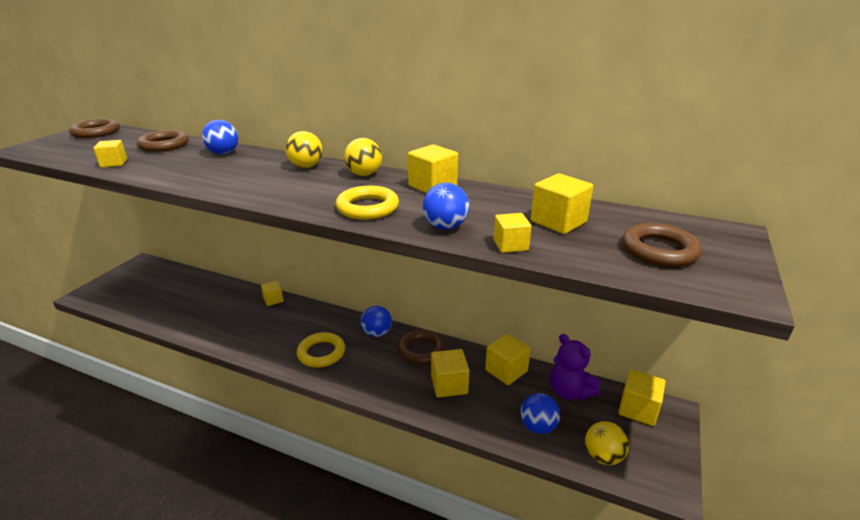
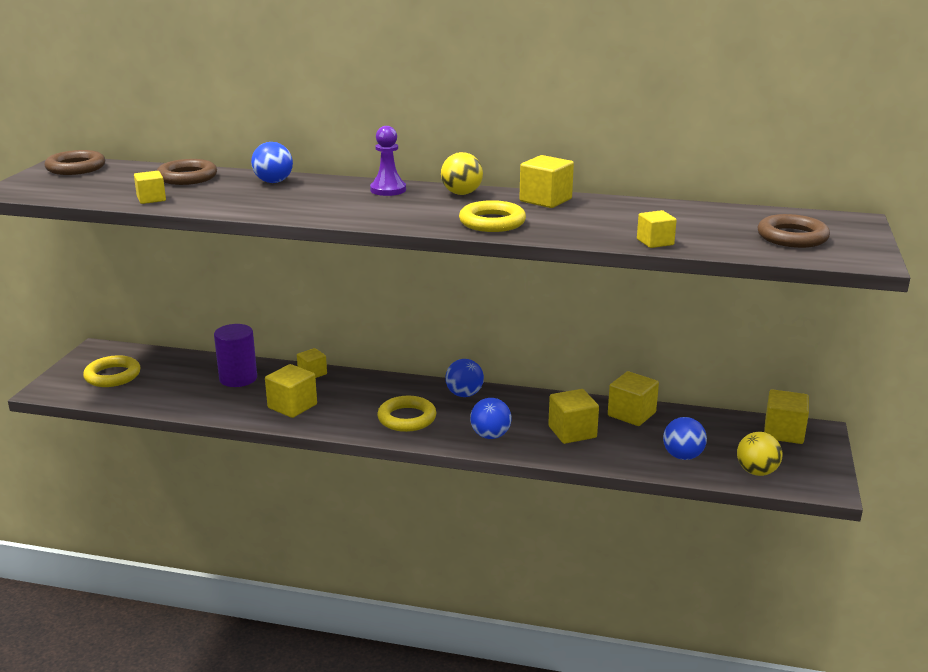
camera: 10 degrees left, 5 degrees down
yellow ball [285,131,323,168] -> purple pawn [370,126,406,196]
brown ring [398,330,446,365] -> none
blue ball [423,183,469,230] -> blue ball moved to [470,398,512,439]
yellow cube [531,173,593,234] -> yellow cube moved to [265,364,317,418]
purple teddy bear [550,334,600,401] -> none
none -> yellow ring [83,355,141,387]
none -> purple cylinder [214,324,257,387]

